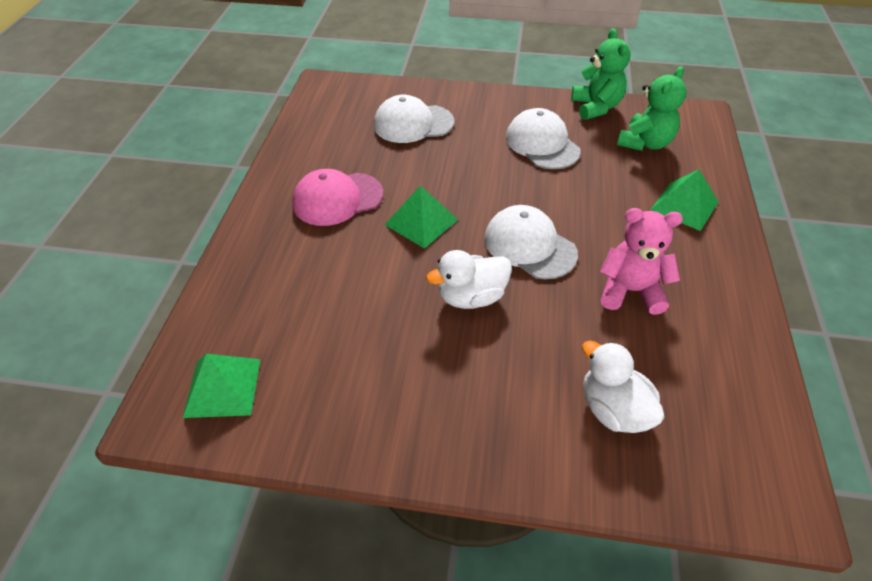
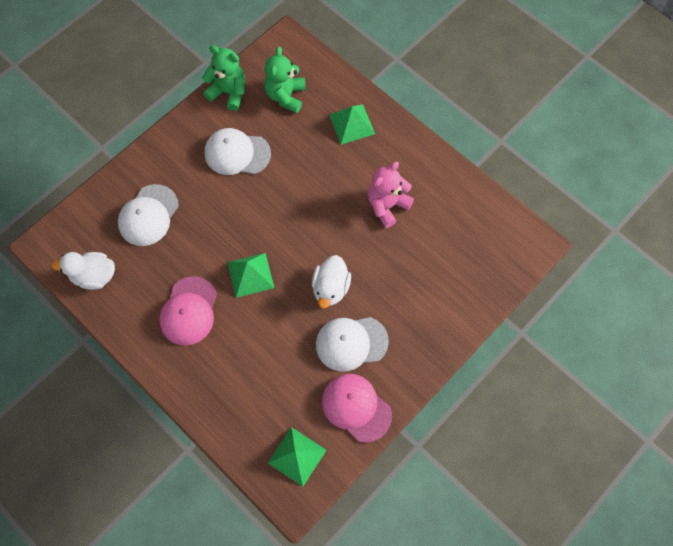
camera: 55 degrees left, 20 degrees up
white cap [484,205,578,279] -> white cap moved to [316,317,389,372]
white duck [582,341,665,433] -> white duck moved to [52,252,115,290]
green teddy bear [617,66,686,151] -> green teddy bear turned 150 degrees counterclockwise [264,47,306,113]
none -> pink cap [322,374,392,443]

